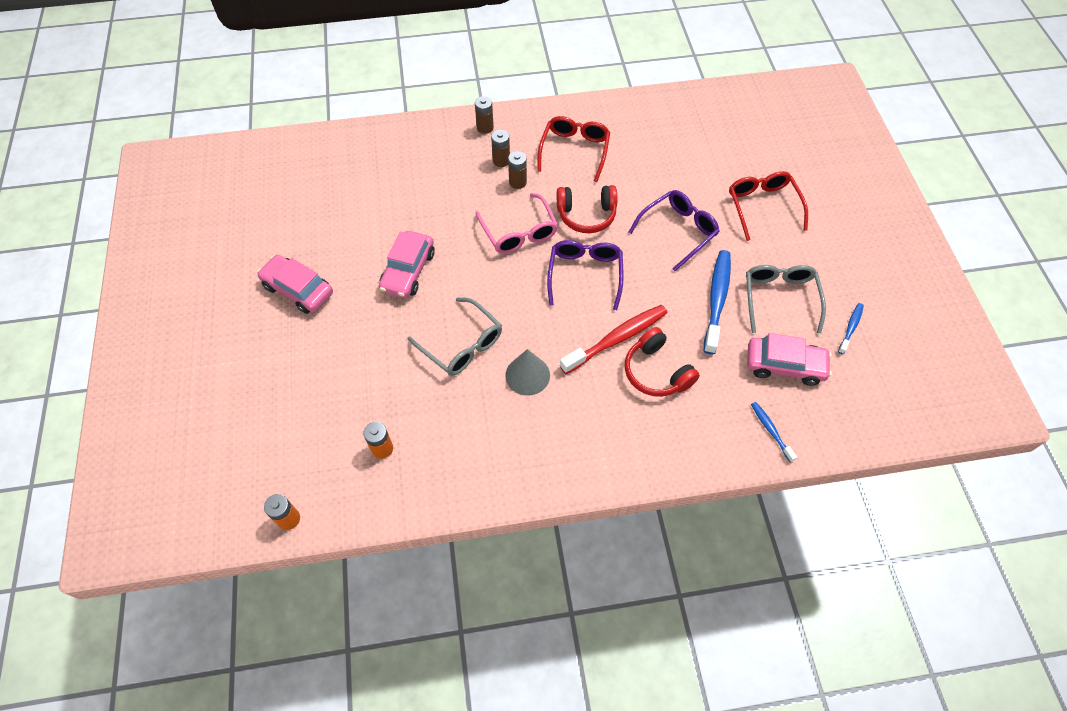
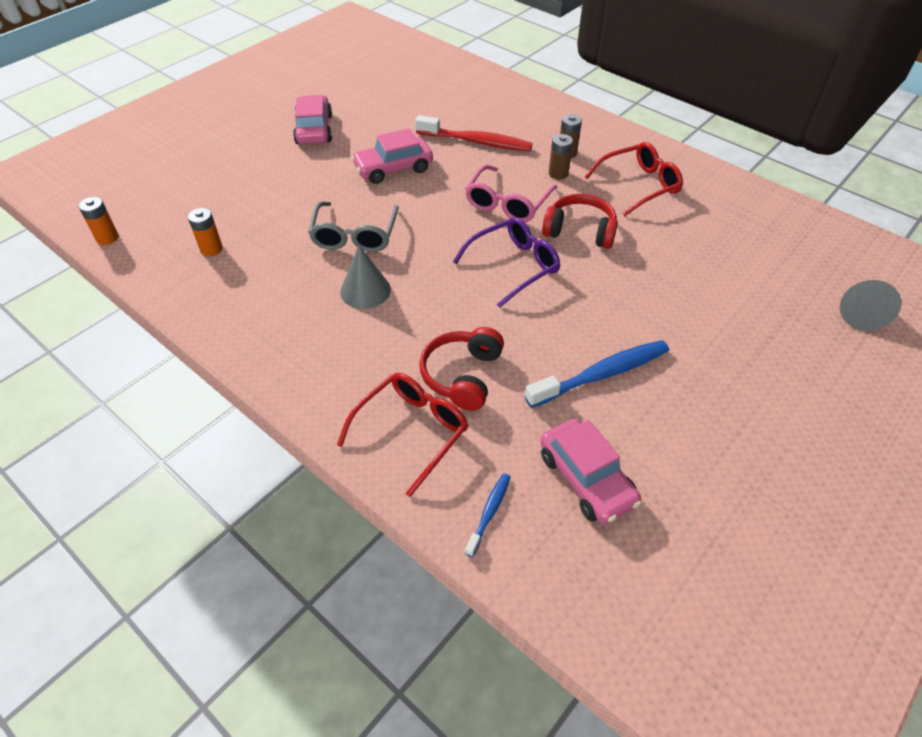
camera: 50 degrees right, 10 degrees down
brown battery [475,96,494,134] -> none
red headphones [557,185,617,233] -> red headphones turned 150 degrees clockwise [542,194,618,249]
red toothbrush [560,305,668,374] -> red toothbrush moved to [415,115,533,151]
purple glasses [629,190,720,271] -> none
red glasses [729,171,808,241] -> red glasses moved to [337,373,468,497]
grey glasses [746,265,826,334] -> none
blue toothbrush [838,303,864,354] -> none
none -> grey cone [840,280,901,331]

